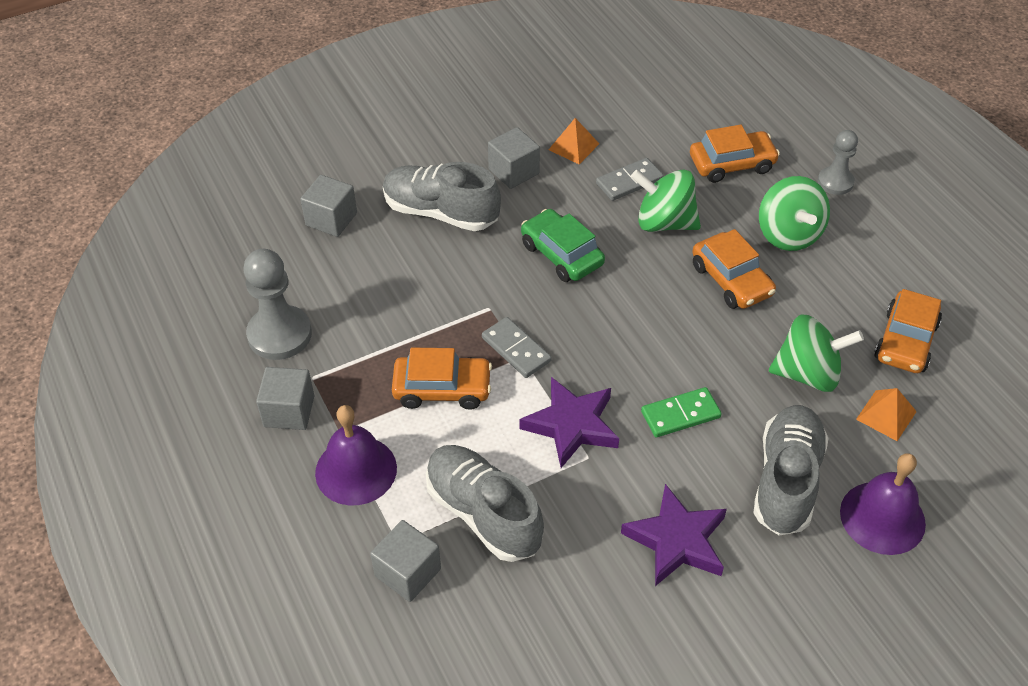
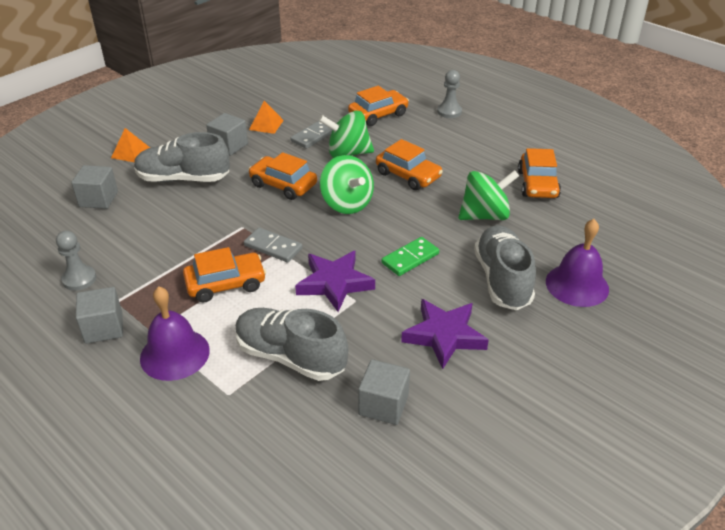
camera: 20 degrees left, 10 degrees down
grey pawn [243,249,312,360] -> grey pawn [56,231,96,291], size x0.62
grey cube [370,520,441,602] -> grey cube moved to [358,359,410,425]
green car [521,209,605,282] -> orange car [248,152,317,200]
green spinning top [759,176,830,251] -> green spinning top moved to [320,155,374,214]
orange pyramid [856,388,917,441] -> orange pyramid moved to [111,128,150,162]

